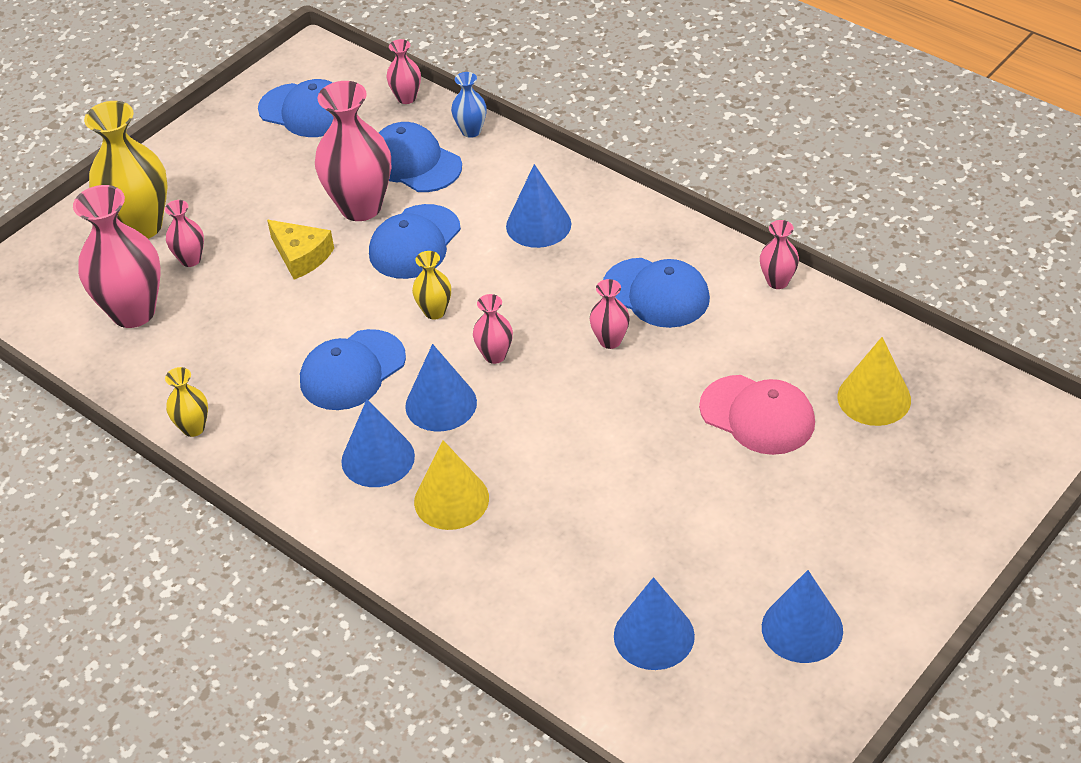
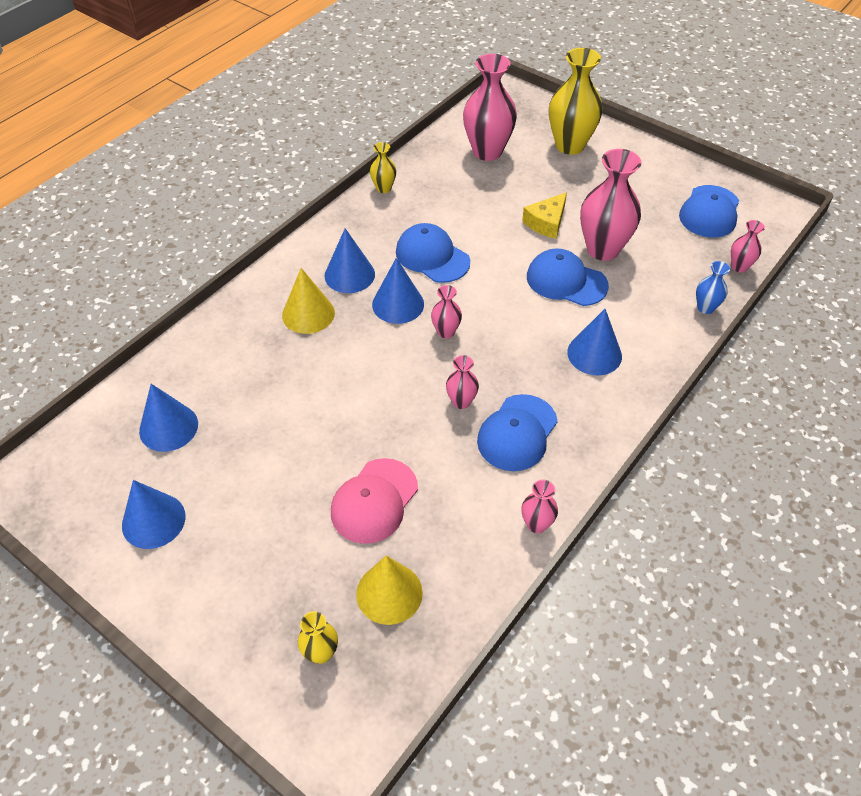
camera: 85 degrees right, 5 degrees up
pink vase [165,200,204,267] -> none
blue cap [379,122,462,192] -> none
yellow vase [412,251,451,320] -> yellow vase moved to [298,611,338,664]

